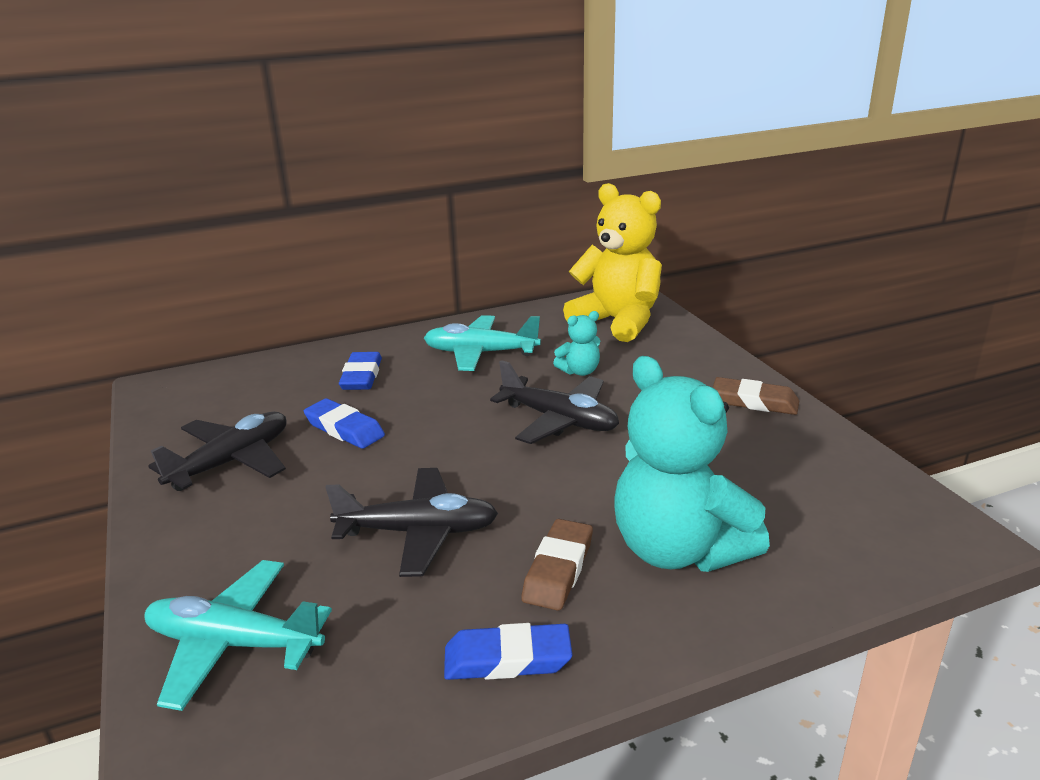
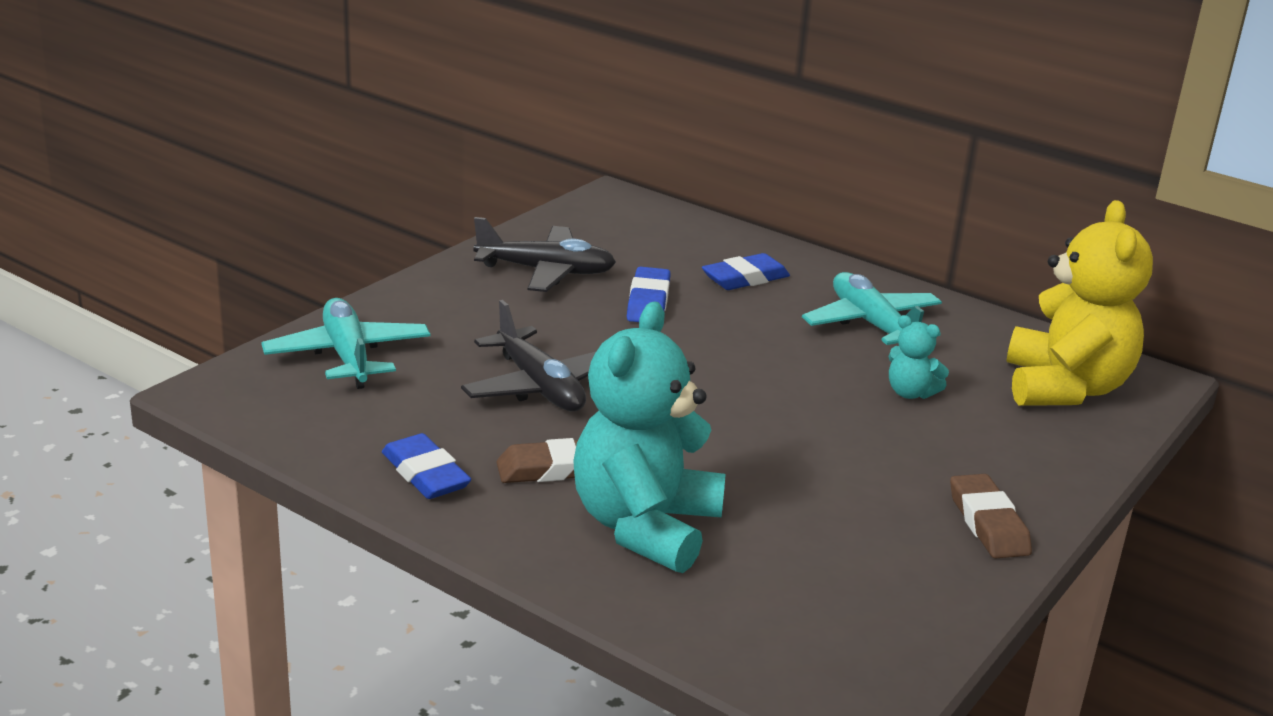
camera: 55 degrees right, 0 degrees up
black plane [490,360,619,444] -> none

